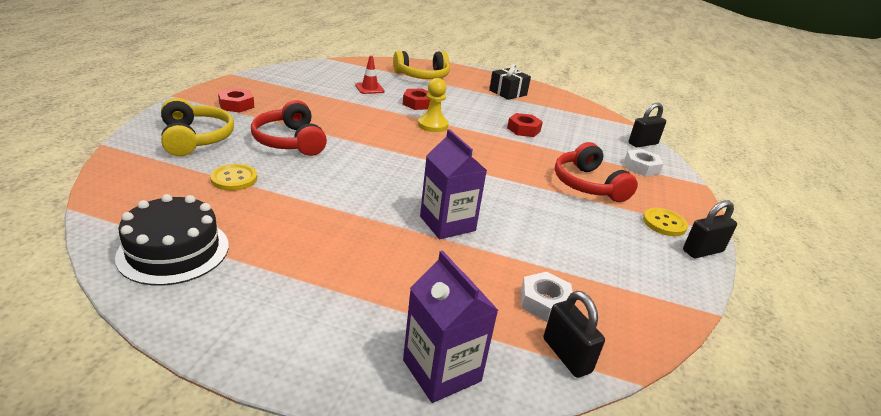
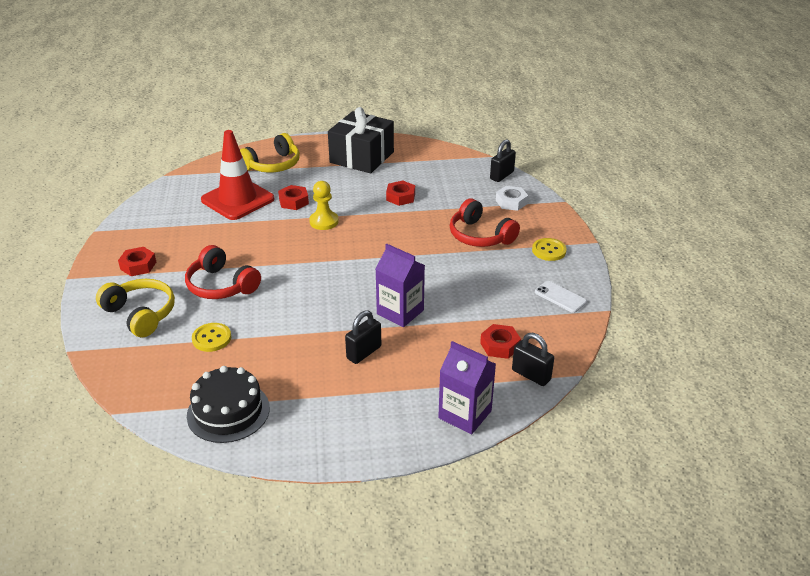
camera: 20 degrees left, 5 degrees up
red traffic cone [355,56,385,94] -> red traffic cone [201,130,275,220], size x2.25
black gift [489,64,531,100] -> black gift [328,107,394,173], size x1.76
white nut [521,272,573,322] -> red nut [480,324,521,359]
black padlock [683,200,737,258] -> black padlock moved to [345,310,381,364]
none -> white phone [535,281,587,313]

